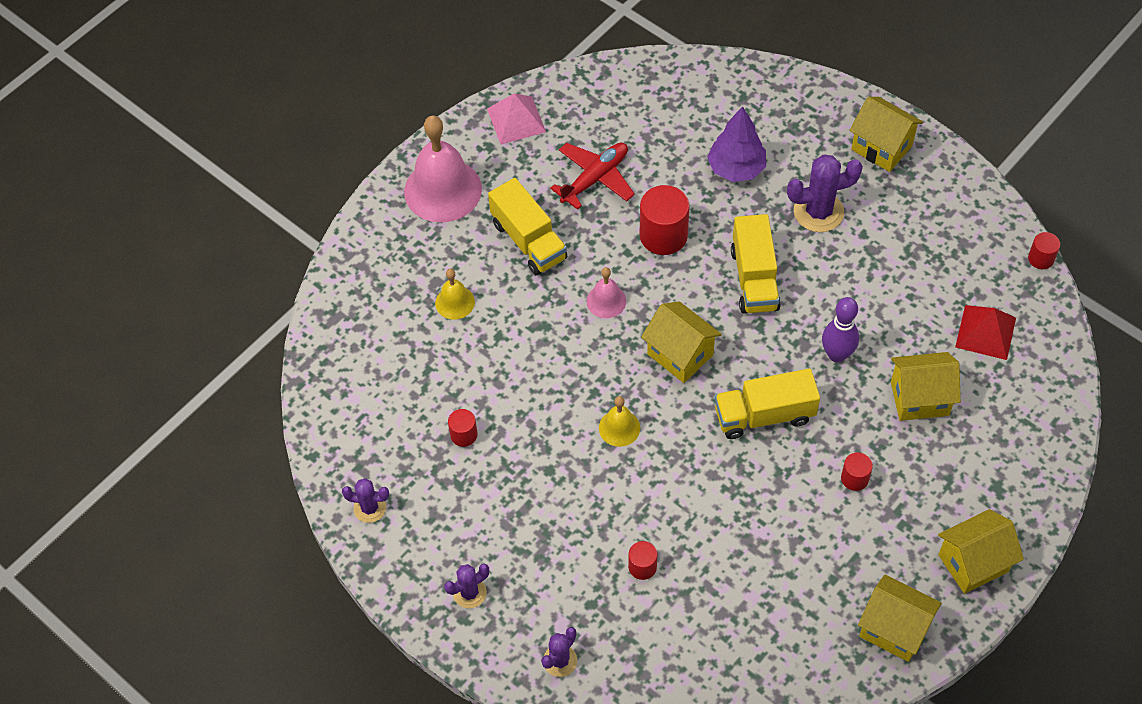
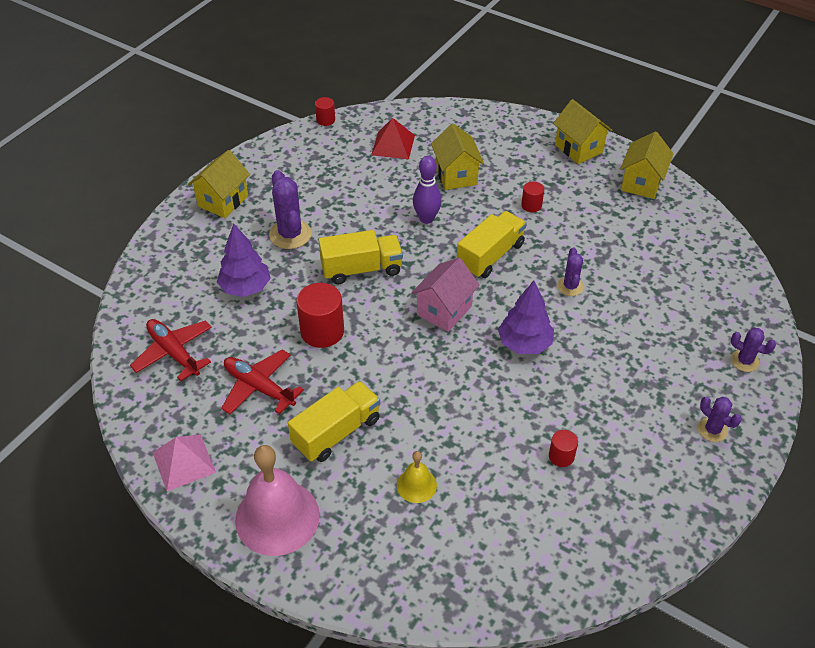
camera: 100 degrees left, 10 degrees down
purple cactus [342,478,389,523] -> purple cactus moved to [557,247,584,296]
pink bell [587,267,626,318] -> none
yellow bell [599,396,640,447] -> purple tree [498,281,554,354]
red cylinder [628,541,657,580] -> none
yellow house [641,301,722,383] -> pink house [411,258,480,332]
yellow truck [715,369,820,439] -> yellow truck turned 120 degrees counterclockwise [457,211,526,278]
none -> red plane [130,319,212,381]

